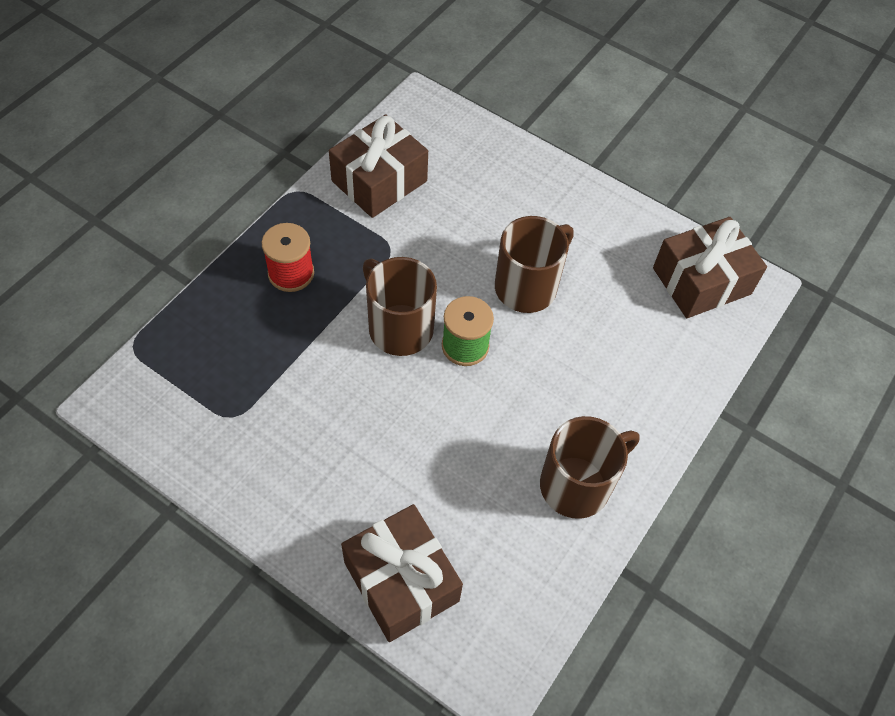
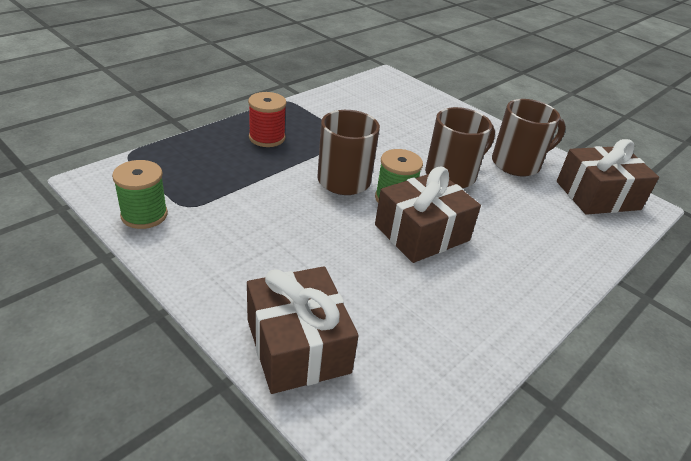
camera: 10 degrees right, 20 degrees down
brown gift [329,114,428,218] -> brown gift moved to [375,166,481,263]
brown mug [540,416,640,519] -> brown mug moved to [492,99,566,177]
none -> green spool [112,160,168,229]

